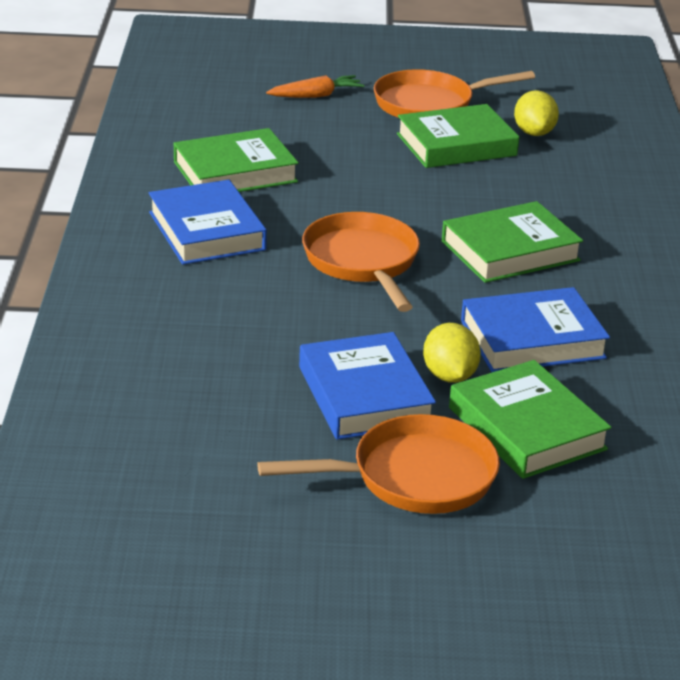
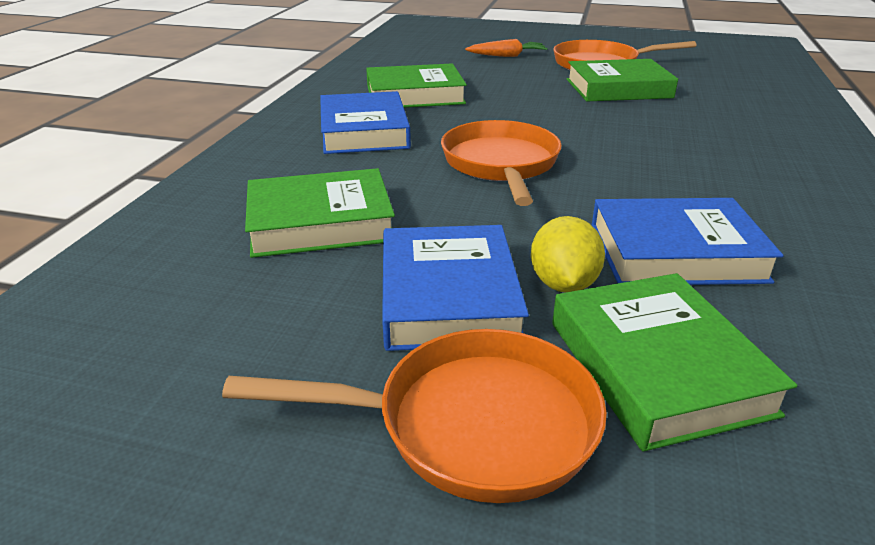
camera: 15 degrees right, 0 degrees up
green book [442,201,583,283] -> green book moved to [245,168,395,258]
yellow lemon [514,90,559,136] -> none

